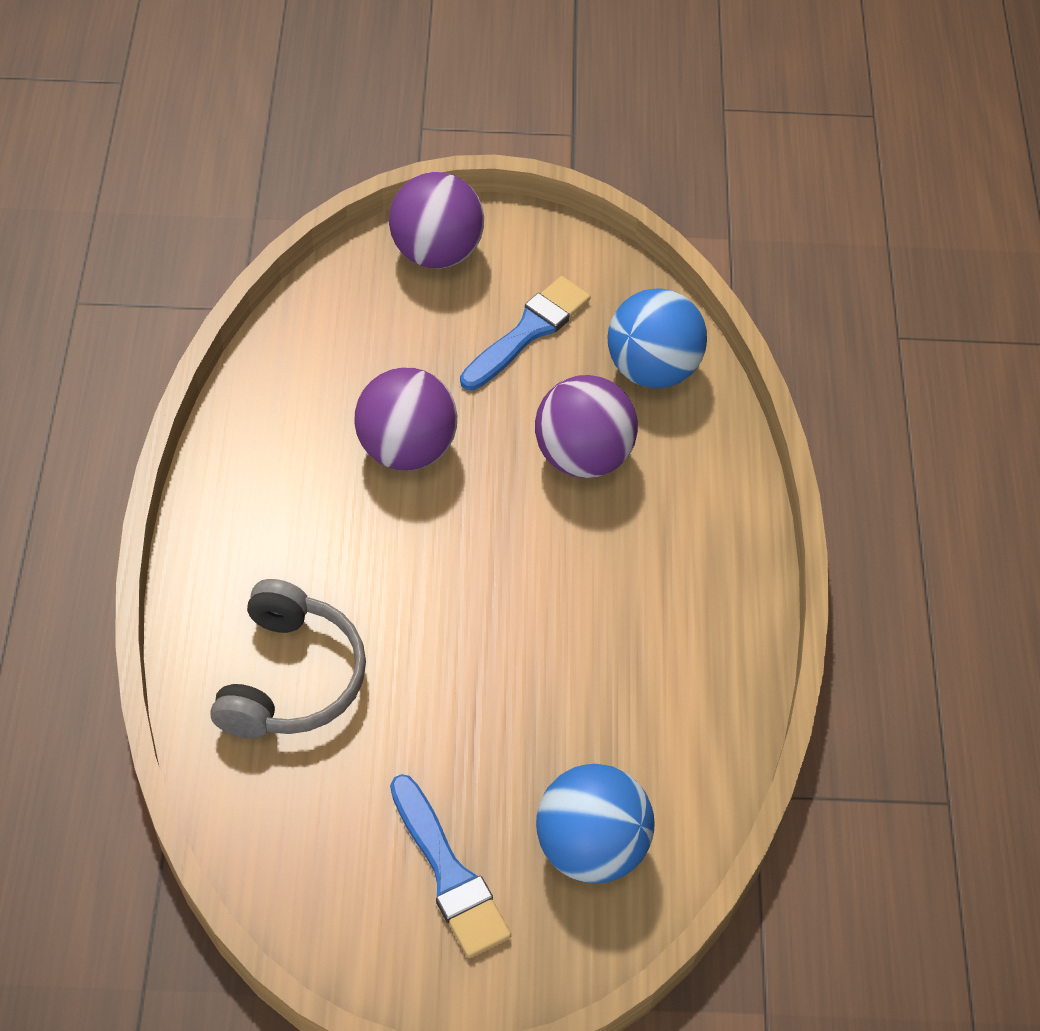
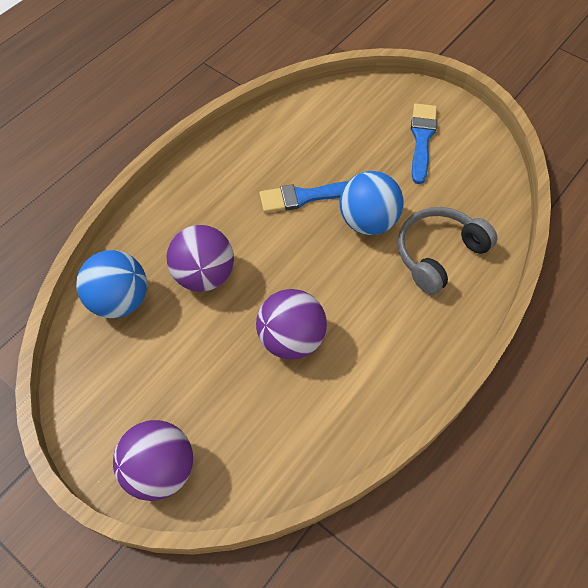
camera: 140 degrees left, 5 degrees up
blue brush [460,276,591,390] -> blue brush moved to [259,181,348,213]
blue ball [536,764,655,883] -> blue ball moved to [340,171,403,235]

